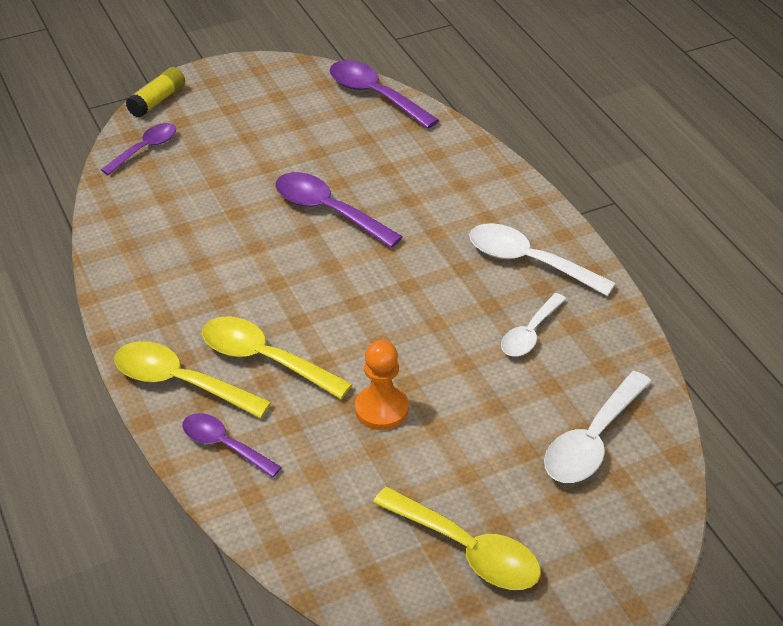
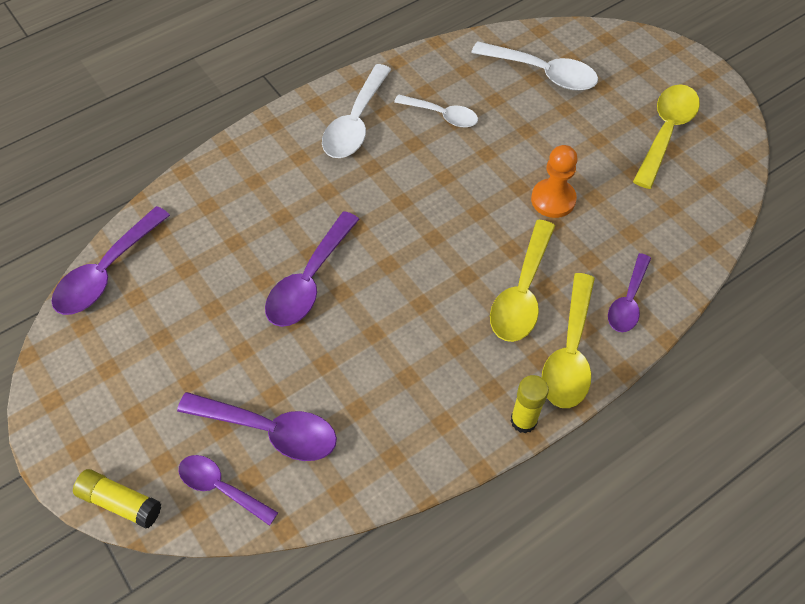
camera: 100 degrees left, 15 degrees up
none -> purple spoon [177,392,337,461]
none -> yellow glue stick [510,375,549,433]

